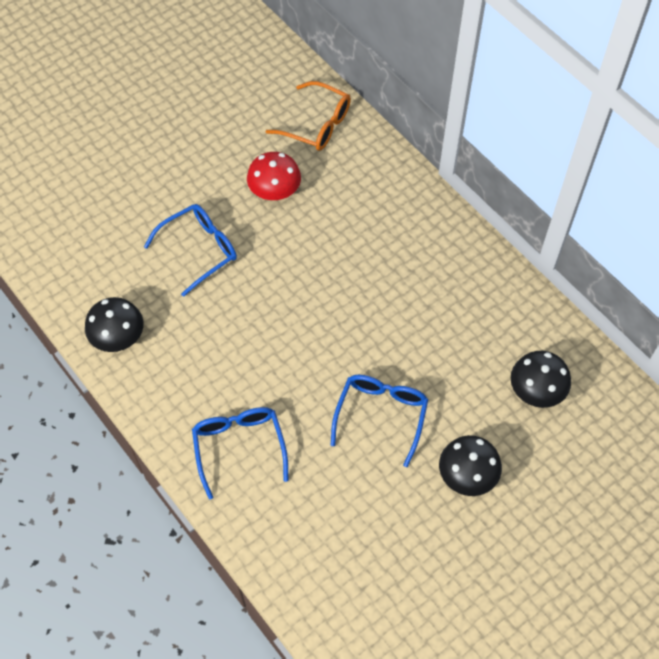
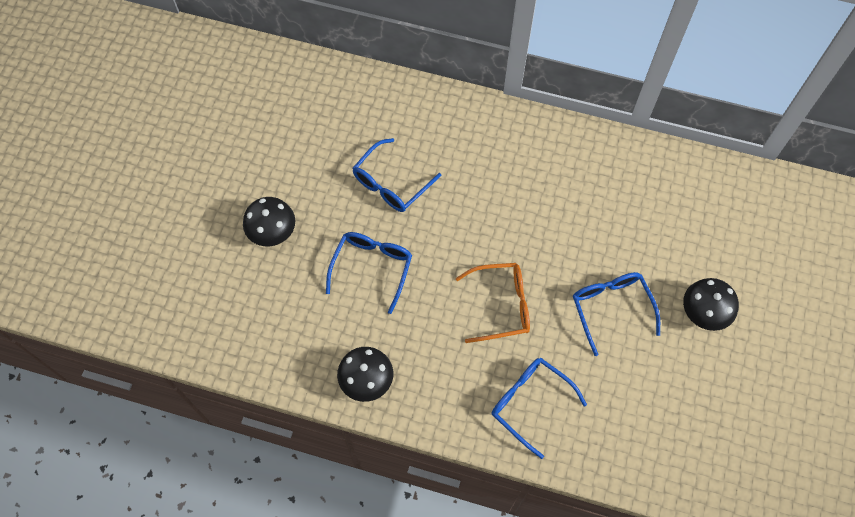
camera: 35 degrees left, 5 degrees up
red mushroom [247,152,301,200] -> blue glasses [352,138,441,212]
orange glasses [266,81,351,151] -> orange glasses moved to [456,263,530,343]
black mushroom [511,351,571,408] -> black mushroom moved to [243,197,295,246]

